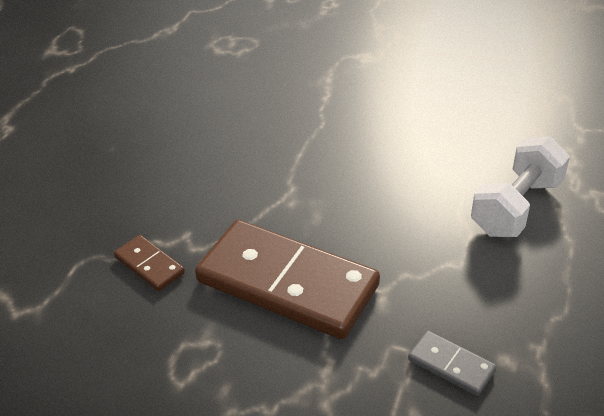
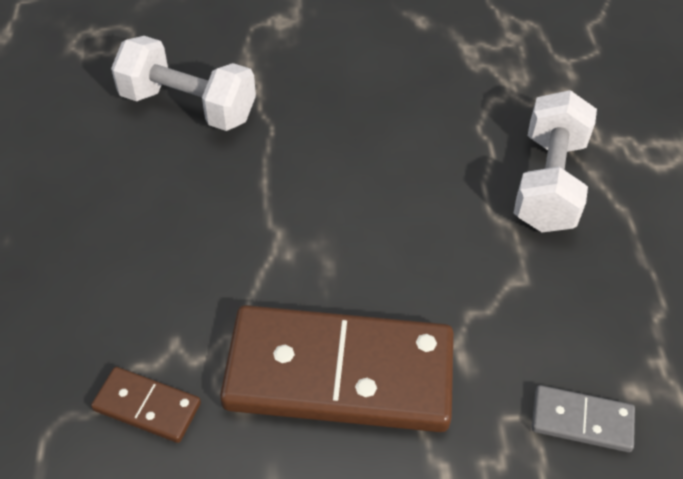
camera: 25 degrees left, 10 degrees up
none -> white dumbbell [111,36,256,131]

